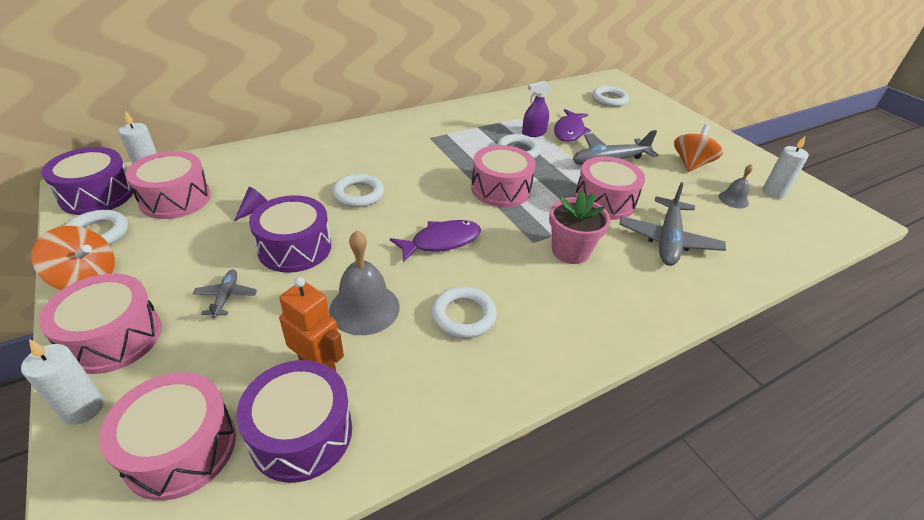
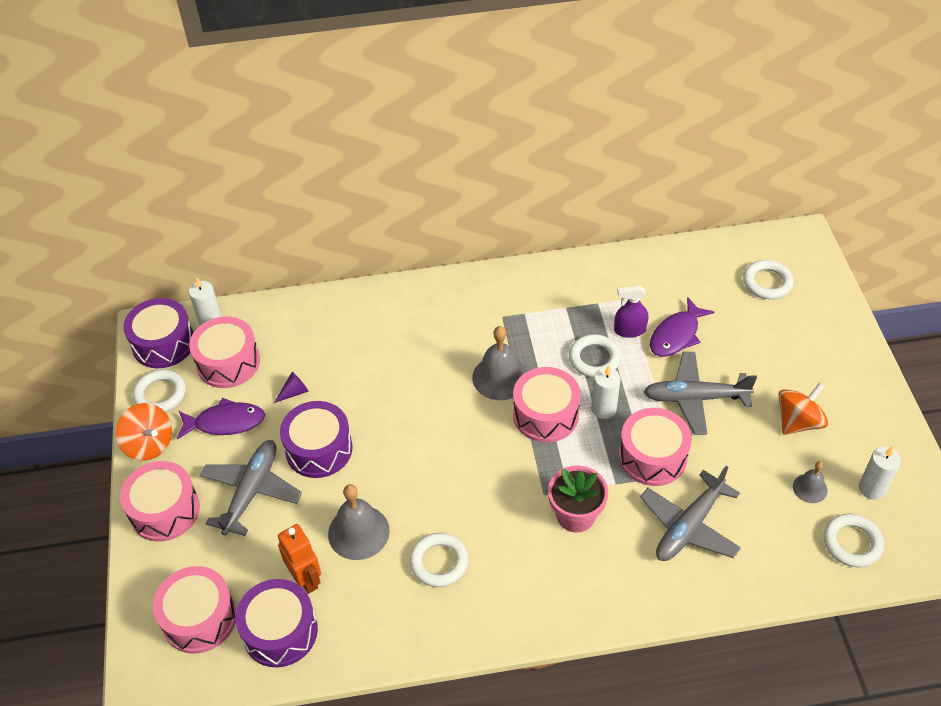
camera: 25 degrees right, 10 degrees up
white candle [21,339,104,425] -> white candle moved to [591,365,621,419]
grey plane [193,269,257,318] -> grey plane [200,440,302,536], size x2.02
white ring [332,174,384,207] -> white ring moved to [824,514,884,567]
purple fish [390,220,481,262] -> purple fish moved to [177,398,265,440]
none -> grey bell [472,326,527,400]

